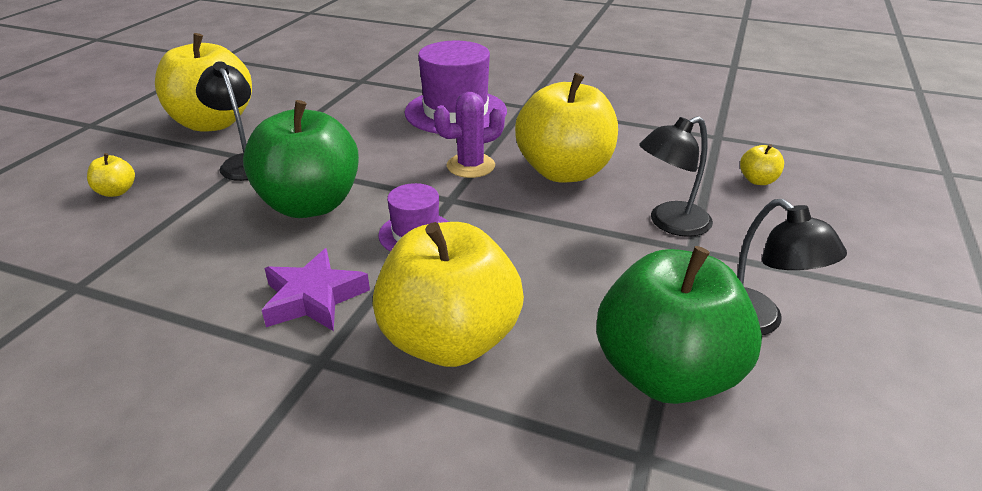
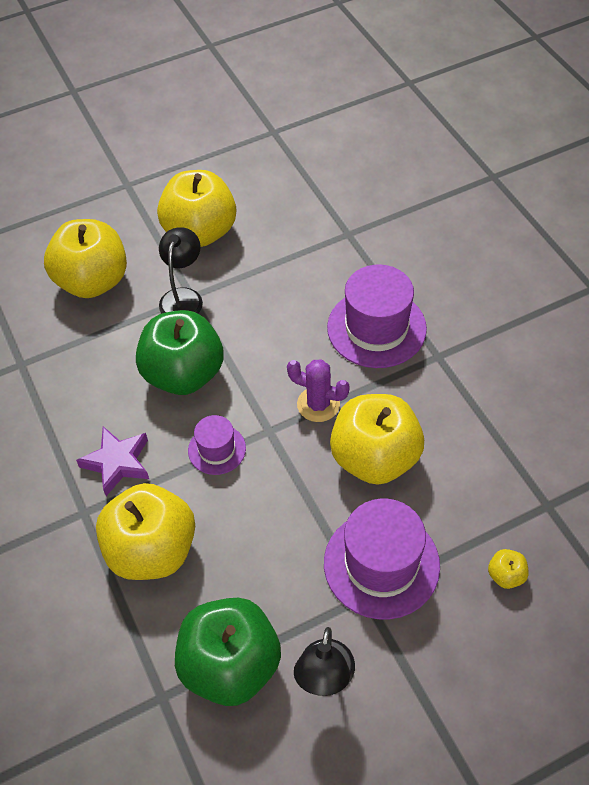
camera: 45 degrees right, 20 degrees up
yellow apple [87,153,135,197] -> yellow apple [44,219,127,298], size x2.49
black lamp [639,116,713,237] -> purple hat [324,499,440,619]

